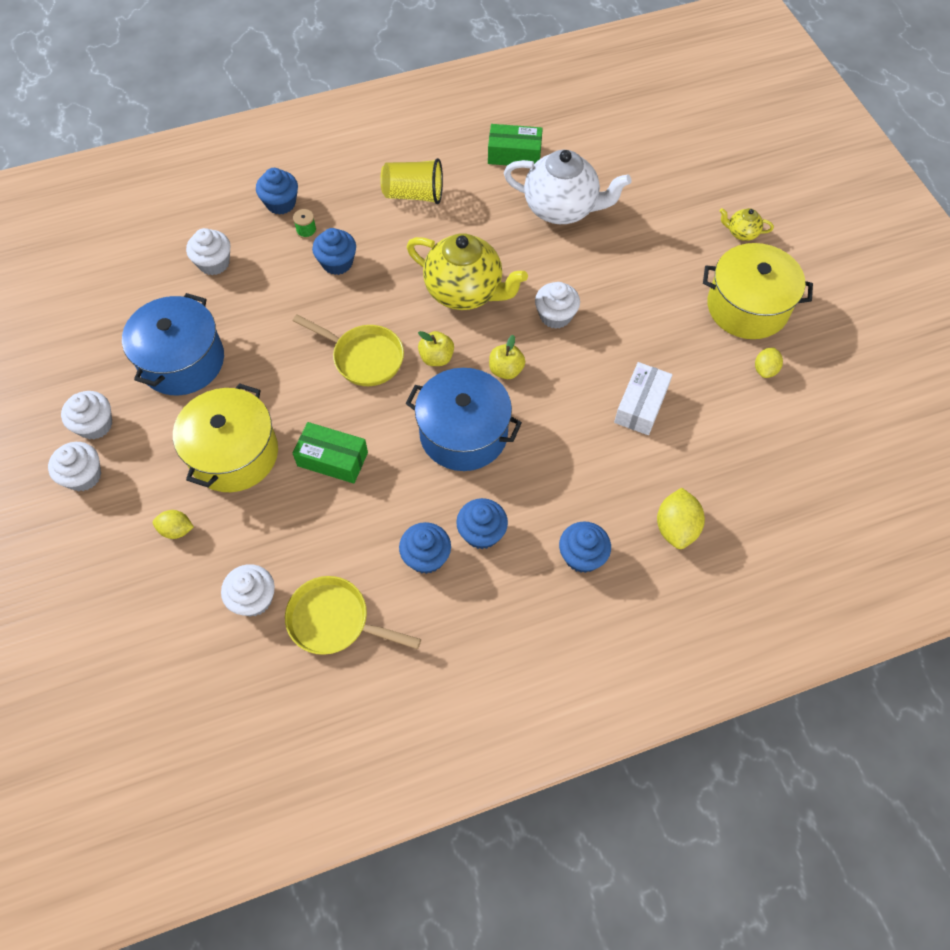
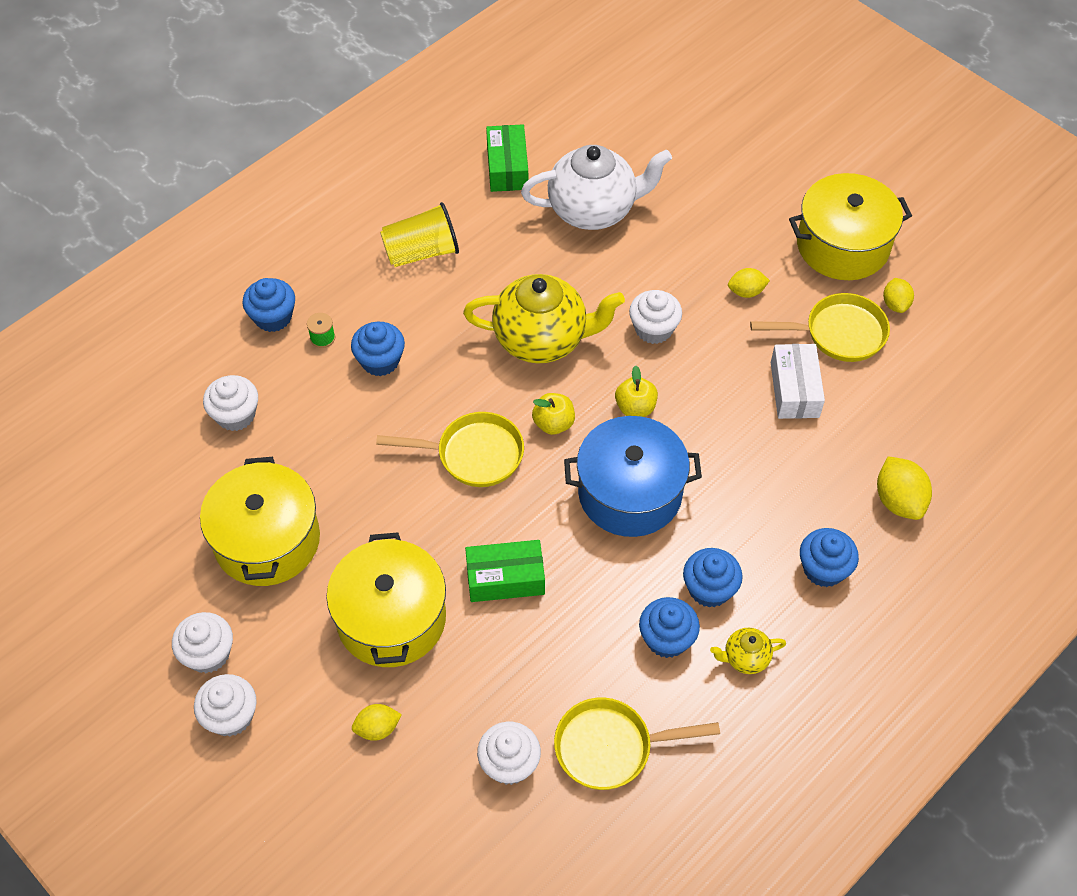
camera: 25 degrees left, 5 degrees down
blue pot [122,293,224,395] -> yellow pot [200,457,320,586]
green box [488,124,543,165] -> green box turned 75 degrees counterclockwise [486,124,528,192]
yellow teapot [720,208,774,241] -> yellow teapot moved to [710,628,786,674]
none -> yellow lemon [728,268,770,298]
none -> yellow pan [750,293,890,362]

